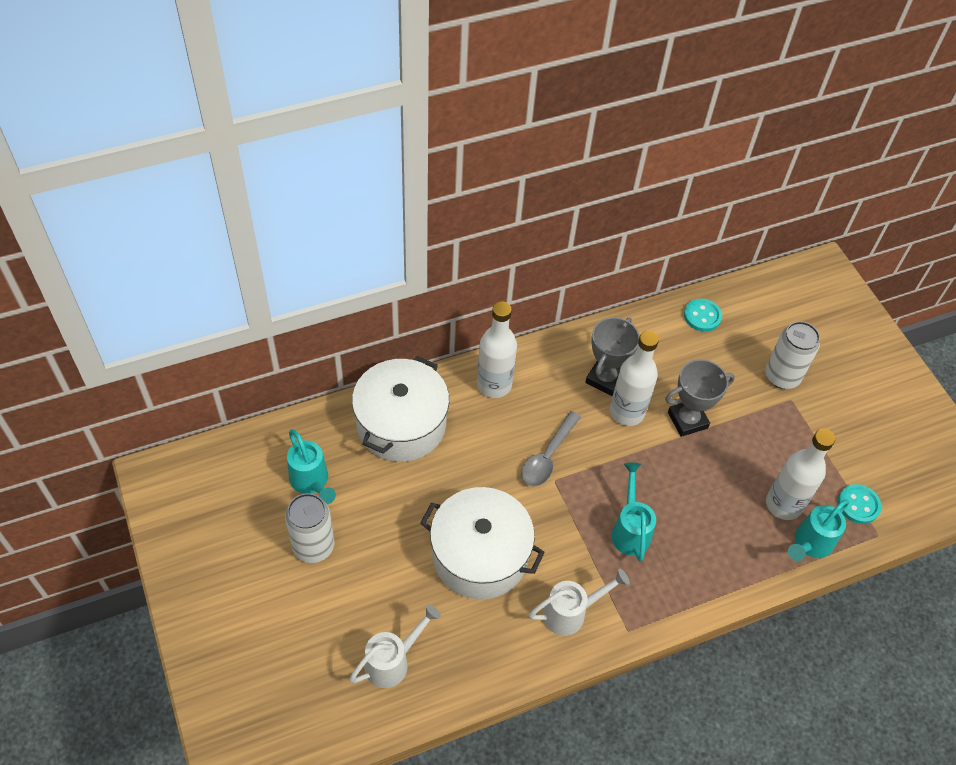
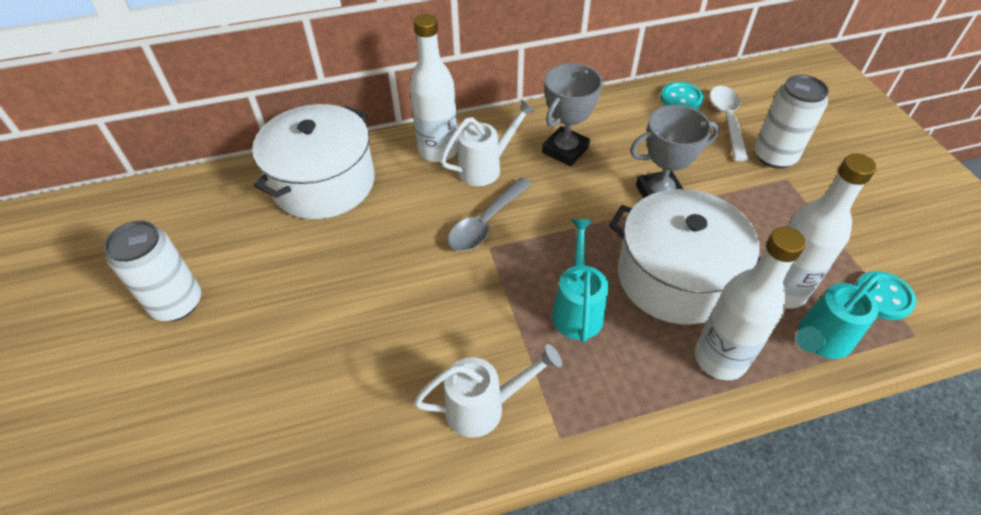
camera: 10 degrees right, 5 degrees down
turquoise watering can [287,429,336,504] -> none
white watering can [349,604,441,688] -> white watering can moved to [440,100,535,186]
white pot [420,487,545,599] -> white pot moved to [609,189,760,325]
white bottle [610,331,659,426] -> white bottle moved to [695,227,806,380]
none -> white spoon [710,86,749,161]

